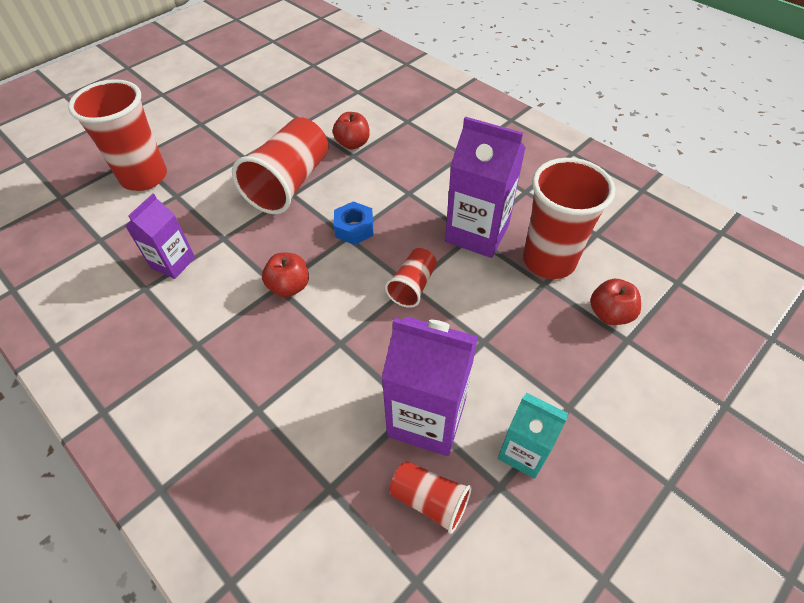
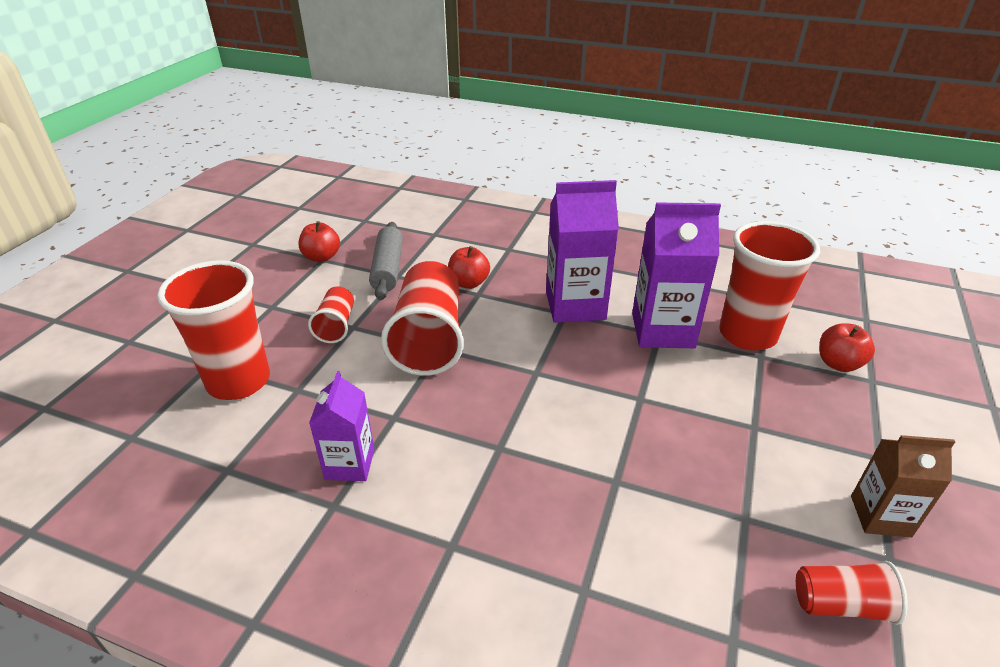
camera: 25 degrees left, 15 degrees down
red apple [262,253,309,297] -> red apple moved to [299,221,340,262]
blue nut [334,201,373,245] -> none
purple carton [381,317,478,456] -> purple carton moved to [546,180,619,323]
red cup [385,248,437,308] -> red cup moved to [308,287,354,343]
turquoise carton [498,393,568,479] -> brown carton [851,435,955,537]
none -> grey rolling pin [369,222,403,300]

